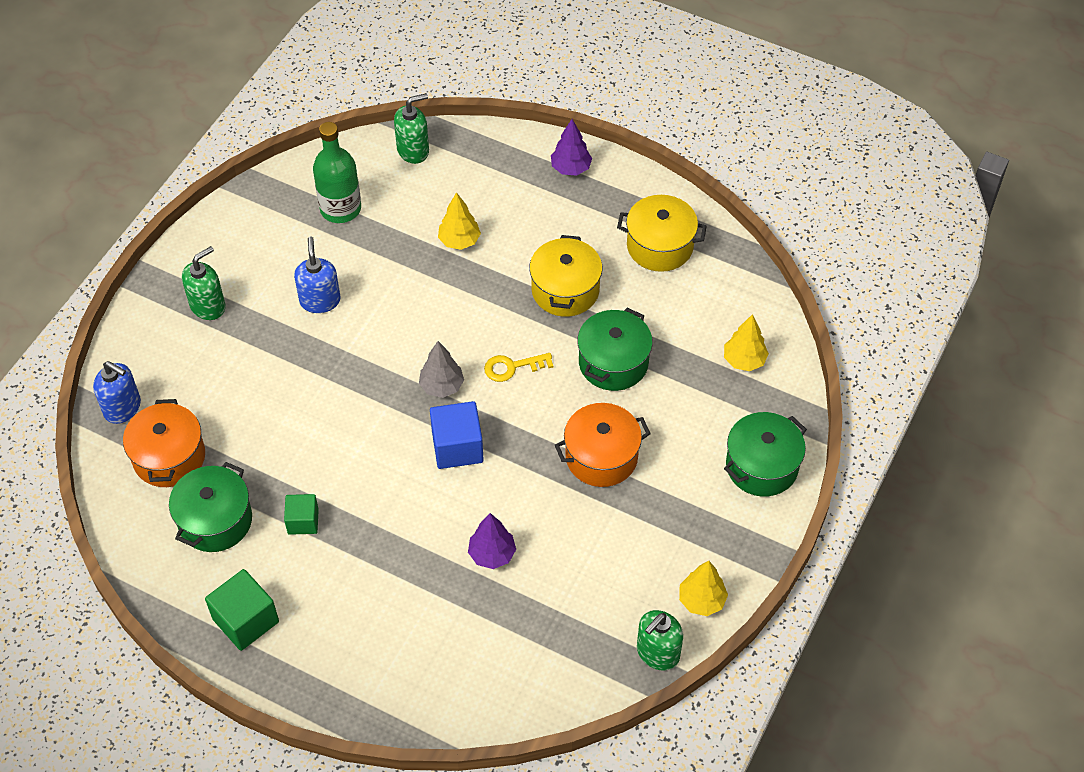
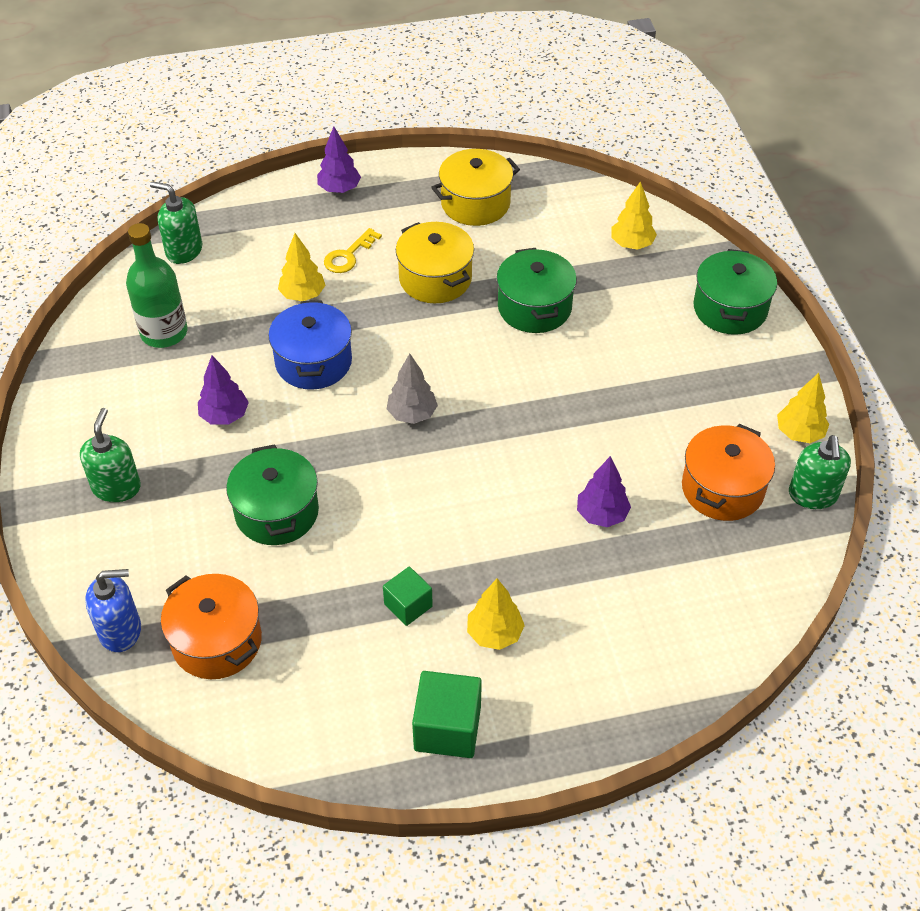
camera: 40 degrees left, 5 degrees down
green pot [169,462,252,552] -> green pot moved to [226,444,319,545]
blue soap dispenser [294,237,340,313] -> purple tree [198,356,249,425]
green soap dispenser [394,93,429,164] -> green soap dispenser turned 90 degrees counterclockwise [150,181,202,264]
blue cube [430,401,484,469] -> none
yellow key [484,353,554,382] -> yellow key moved to [324,228,382,273]
orange pot [555,403,651,487] -> orange pot moved to [682,424,775,521]
none -> blue pot [269,300,352,390]
none -> yellow tree [467,578,525,650]

